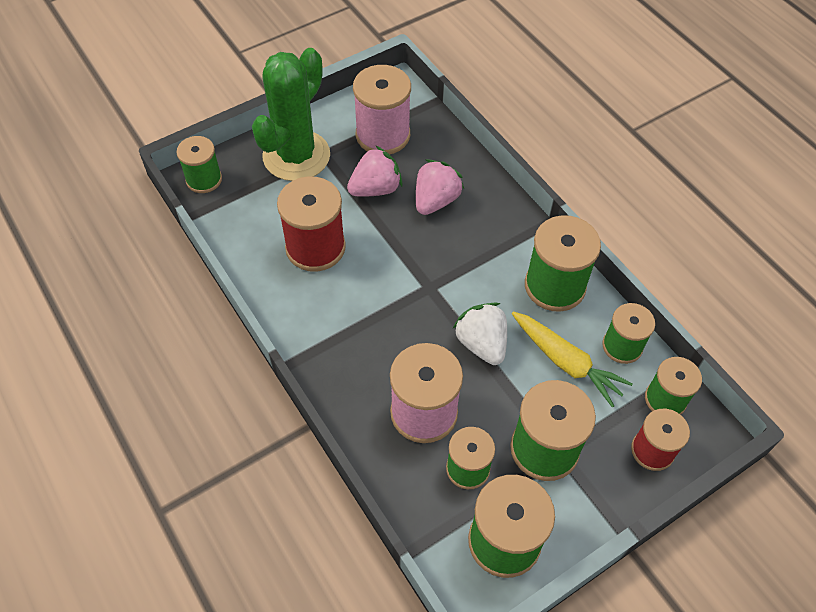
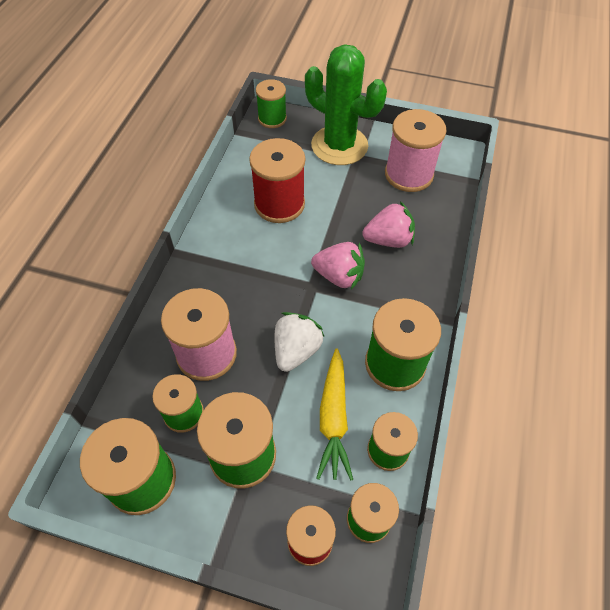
camera: 50 degrees right, 0 degrees up
green cactus [252,48,330,181] -> green cactus turned 45 degrees clockwise [305,44,387,165]
pink strawberry [347,145,403,197] -> pink strawberry moved to [311,242,365,290]

